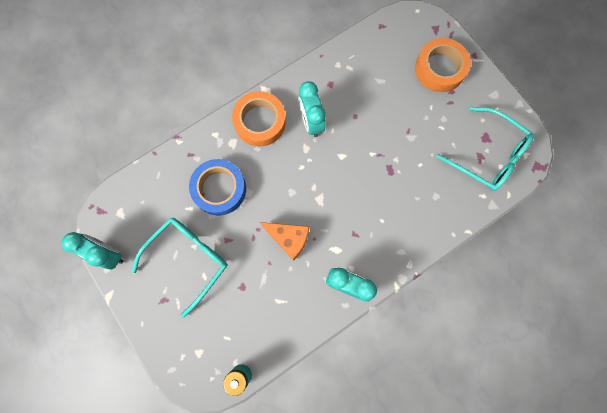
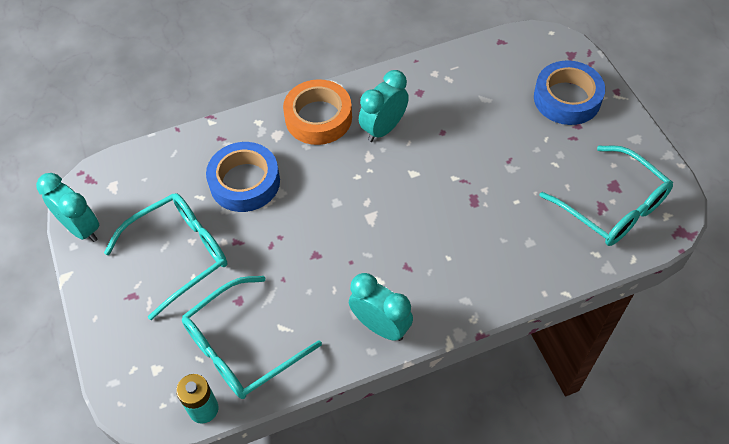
camera: 15 degrees right, 20 degrees down
orange cheese [260,222,309,261] -> none
turquoise clock [298,81,326,137] -> turquoise clock turned 45 degrees clockwise [359,70,409,142]
orange tape [415,38,471,92] -> blue tape [534,61,605,125]
none -> turquoise glasses [182,276,322,399]

